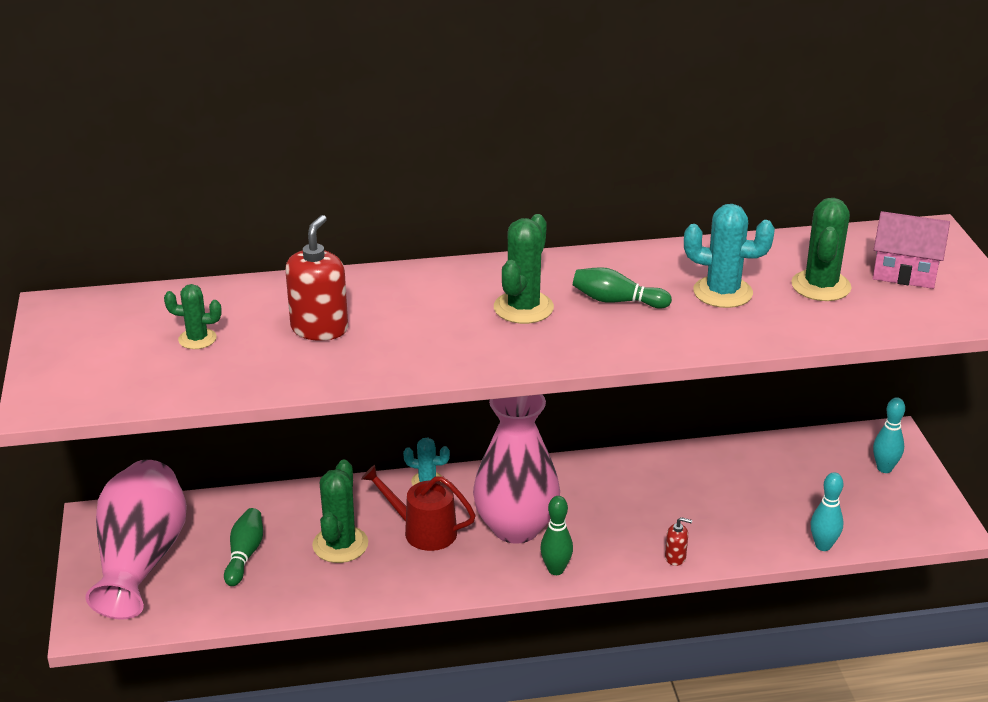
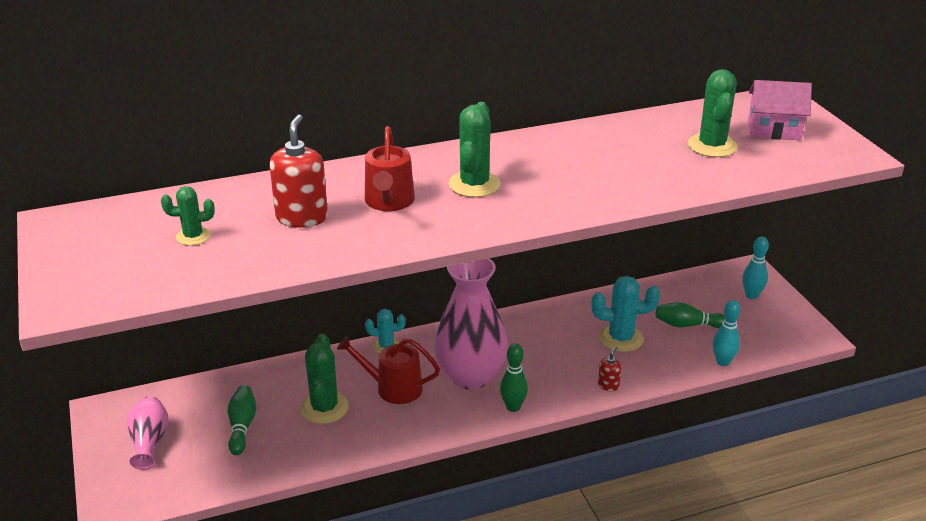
camera: 10 degrees left, 0 degrees up
pink vase [86,460,187,620] -> pink vase [127,397,169,470], size x0.51
green bowling pin [573,267,672,309] -> green bowling pin moved to [655,302,725,328]
red soap dispenser [665,517,692,566] -> red soap dispenser turned 60 degrees counterclockwise [598,346,621,391]
turquoise cactus [684,204,775,308] -> turquoise cactus moved to [592,276,660,352]
none -> red watering can [365,126,415,211]

